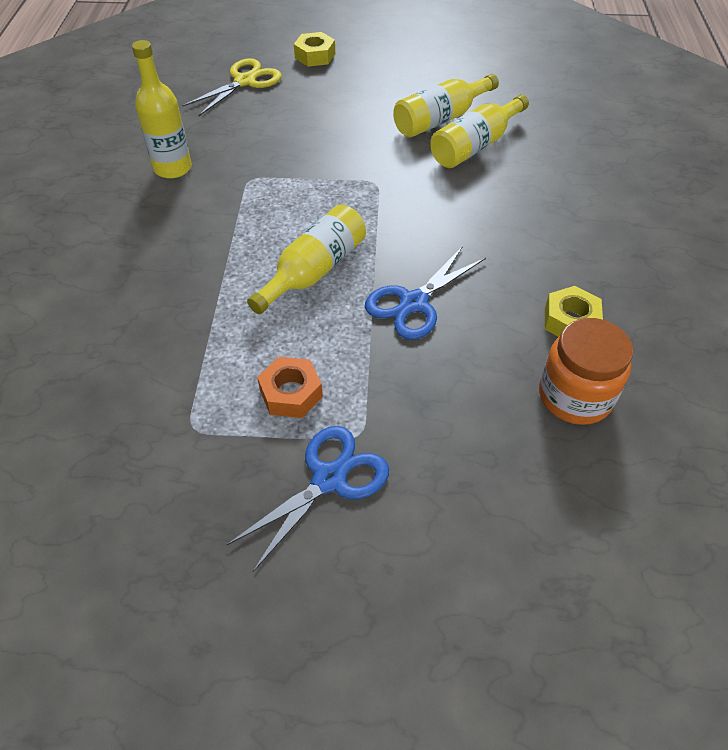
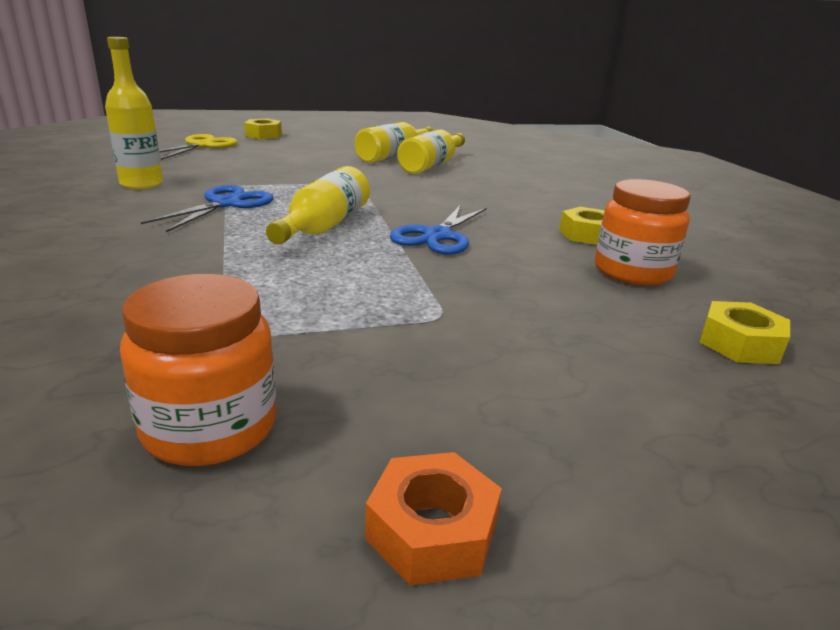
camera: 20 degrees left, 25 degrees down
blue scissors [227,426,389,572] -> blue scissors moved to [141,185,274,232]
orange nut [257,357,323,418] -> orange nut moved to [365,452,502,585]
none -> orange jar [120,274,277,466]
none -> yellow nut [700,301,790,364]

